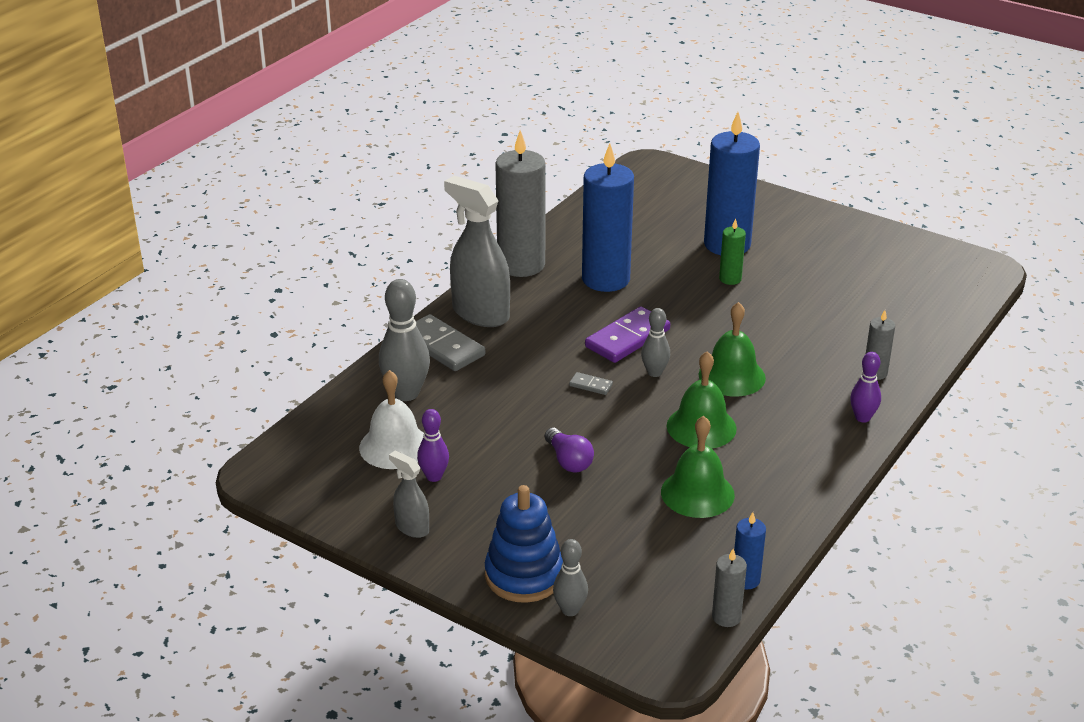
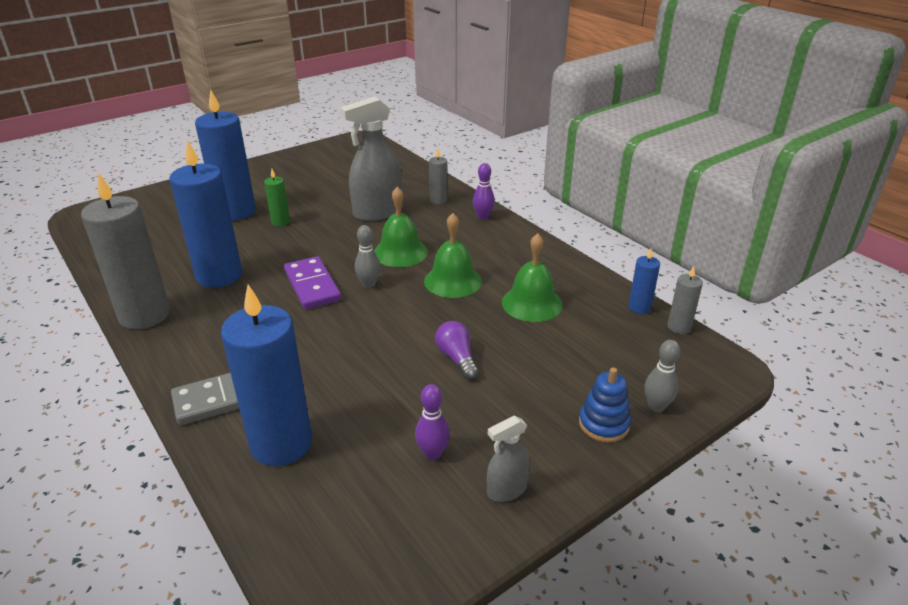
camera: 70 degrees left, 0 degrees up
white bell [359,370,424,469] -> none
grey bowling pin [379,279,430,401] -> blue candle [221,284,312,466]
grey spray bottle [444,176,510,327] -> grey spray bottle moved to [340,96,402,221]
blue stacking toy [485,485,563,603] -> blue stacking toy [579,367,631,443], size x0.66
purple light bulb [545,428,594,472] -> purple light bulb turned 105 degrees counterclockwise [435,321,478,379]
grey domino [569,372,613,395] -> none

